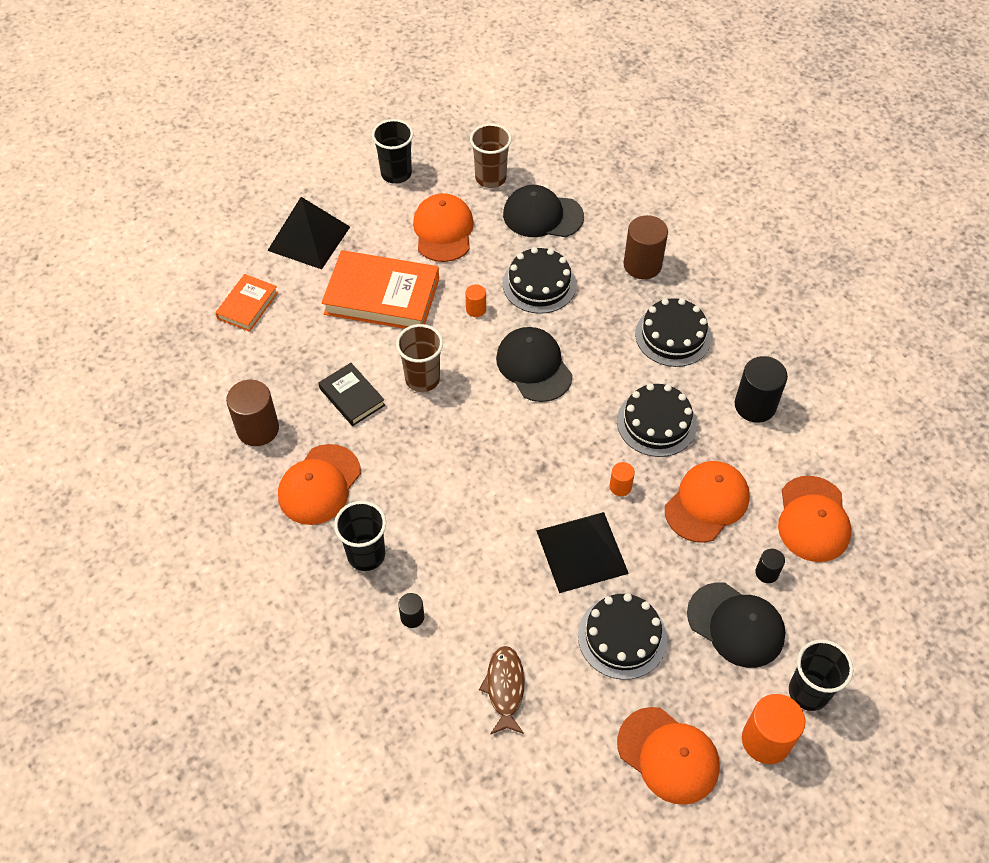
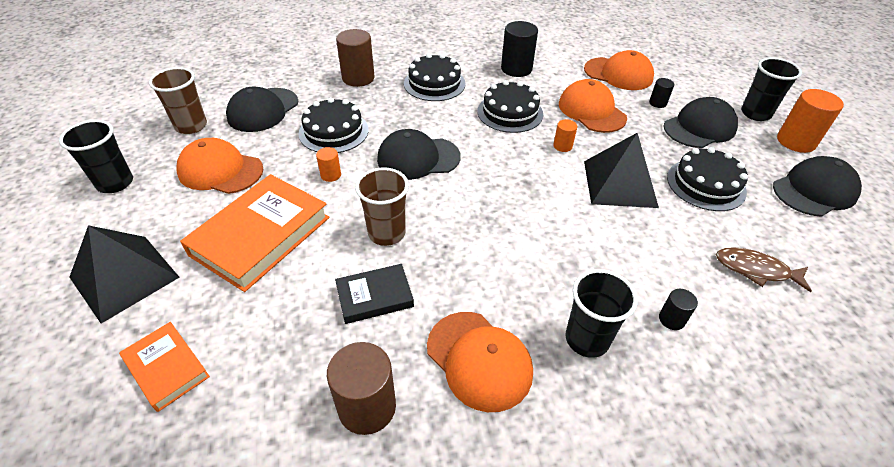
camera: 70 degrees left, 10 degrees down
orange cap [617,707,720,805] -> black cap [773,156,862,217]

